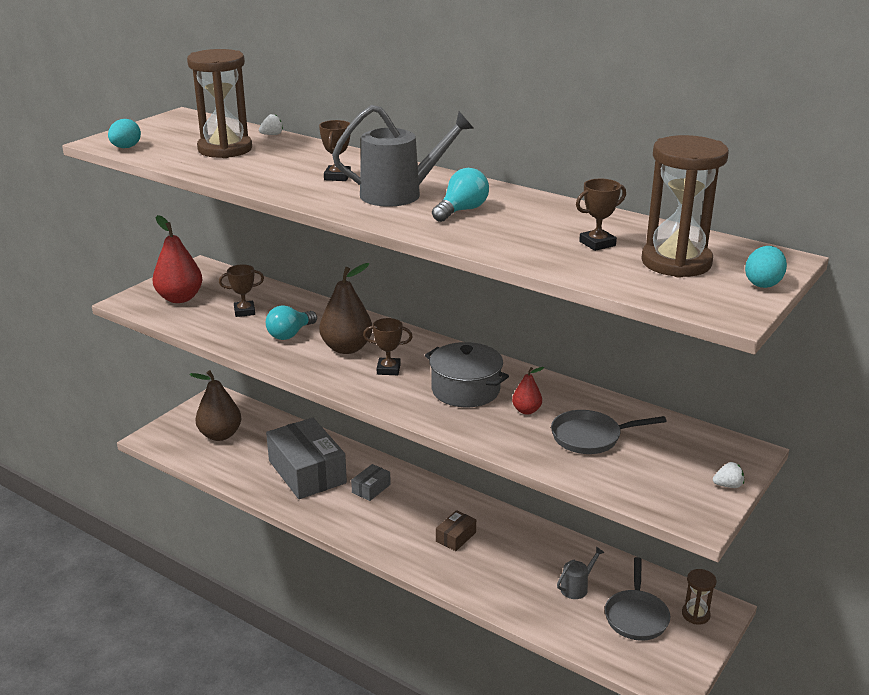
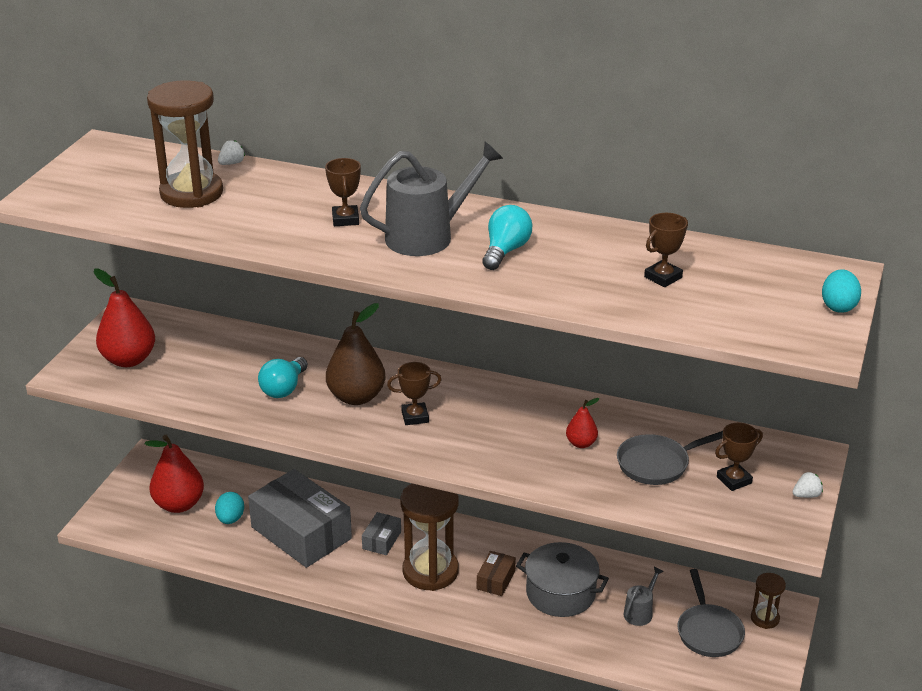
camera: 15 degrees left, 5 degrees up
turquoise egg [108,119,141,148] -> turquoise egg moved to [215,492,244,524]
brown pear [189,370,242,441] -> red pear [145,435,204,513]
brown trophy [219,264,264,317] -> brown trophy moved to [715,423,763,491]
grey pot [425,342,509,407] -> grey pot moved to [516,542,609,617]
brown hourglass [641,135,729,278] -> brown hourglass moved to [400,483,459,591]

